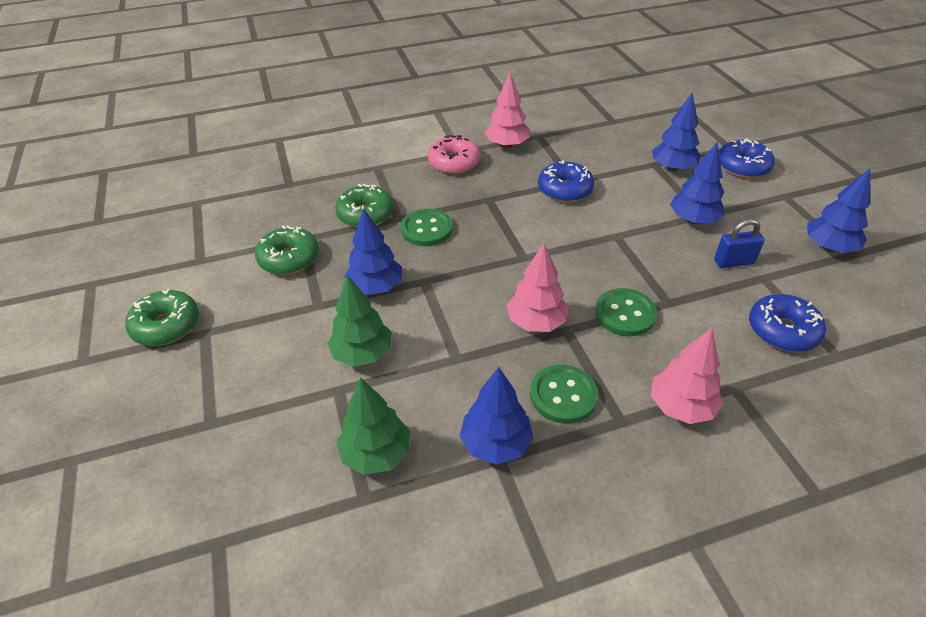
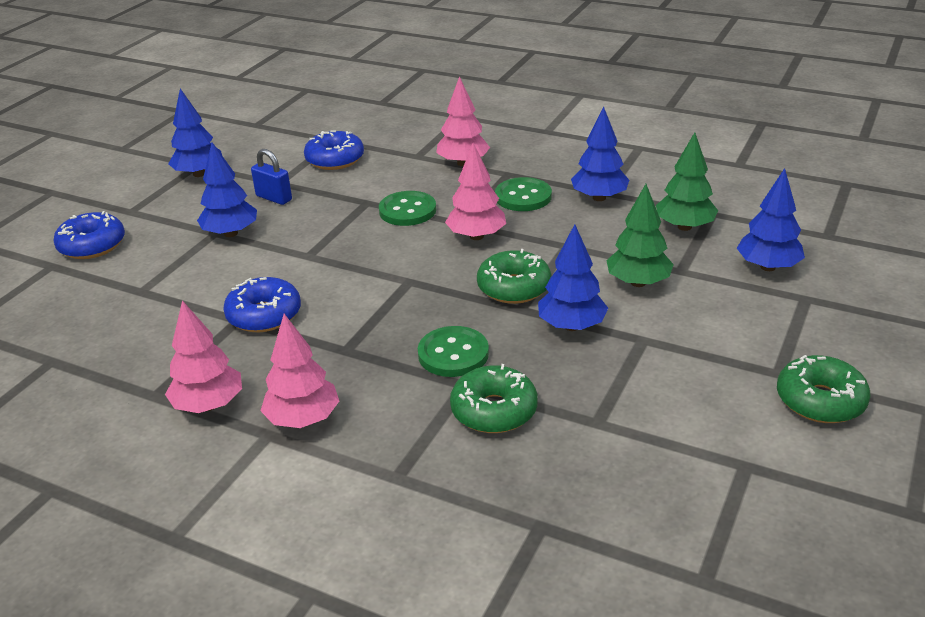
camera: 135 degrees left, 10 degrees down
green donut [255,226,319,275] -> green donut moved to [477,249,551,304]
pink donut [428,135,481,174] -> pink tree [261,314,339,428]
blue tree [652,93,701,171] -> blue tree moved to [737,168,805,271]

